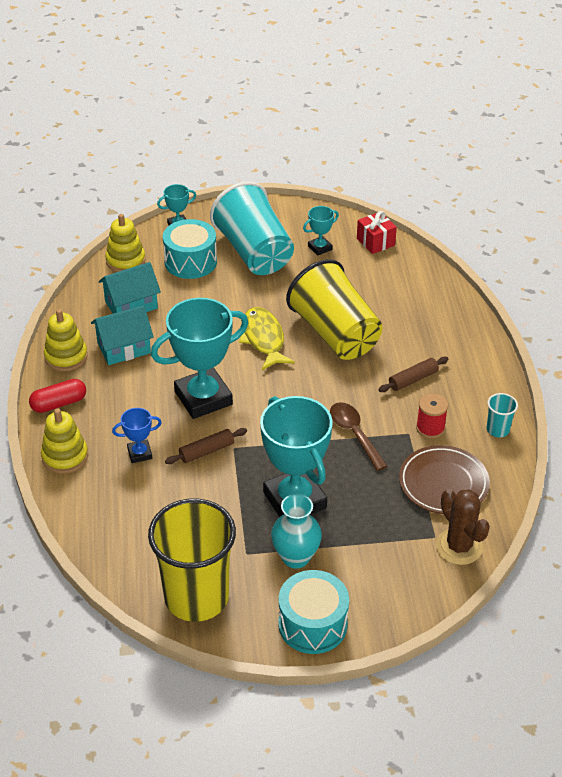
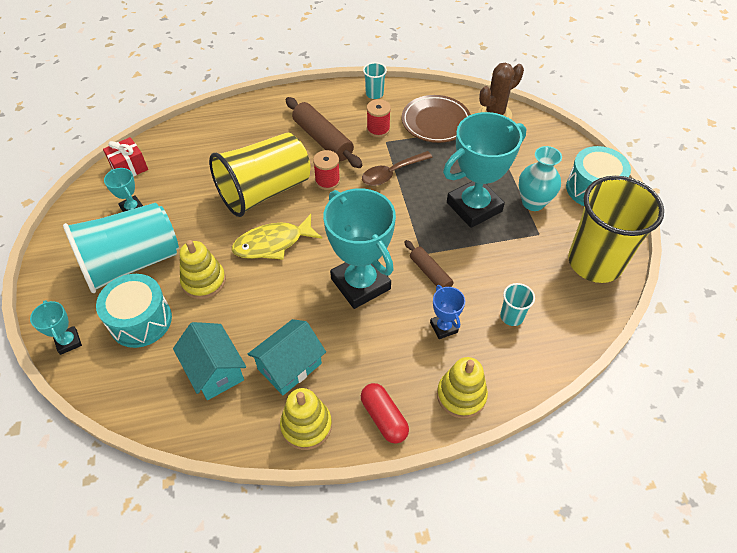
camera: 95 degrees left, 10 degrees up
turquoise house [91,305,154,365] -> turquoise house turned 75 degrees clockwise [248,319,326,395]
yellow stacking toy [105,214,146,272] -> yellow stacking toy moved to [180,240,226,299]
brown rolling pin [378,357,448,392] -> brown rolling pin [286,97,362,168], size x1.69
none -> red spool [313,150,340,190]
none -> turquoise cup [500,283,535,326]

